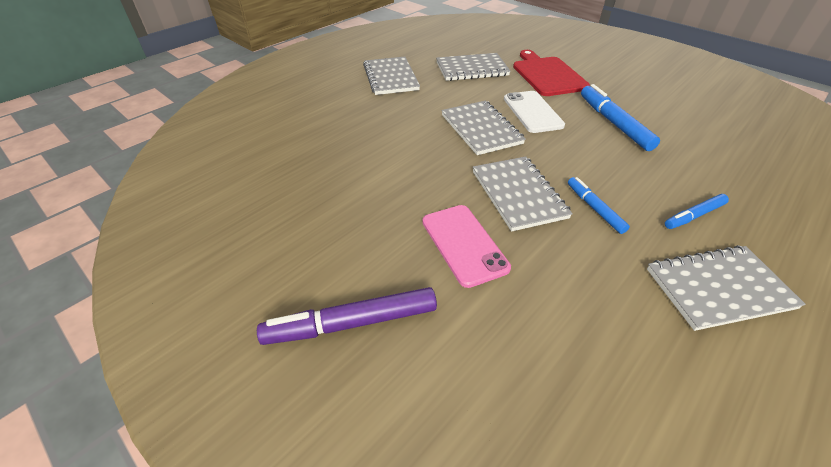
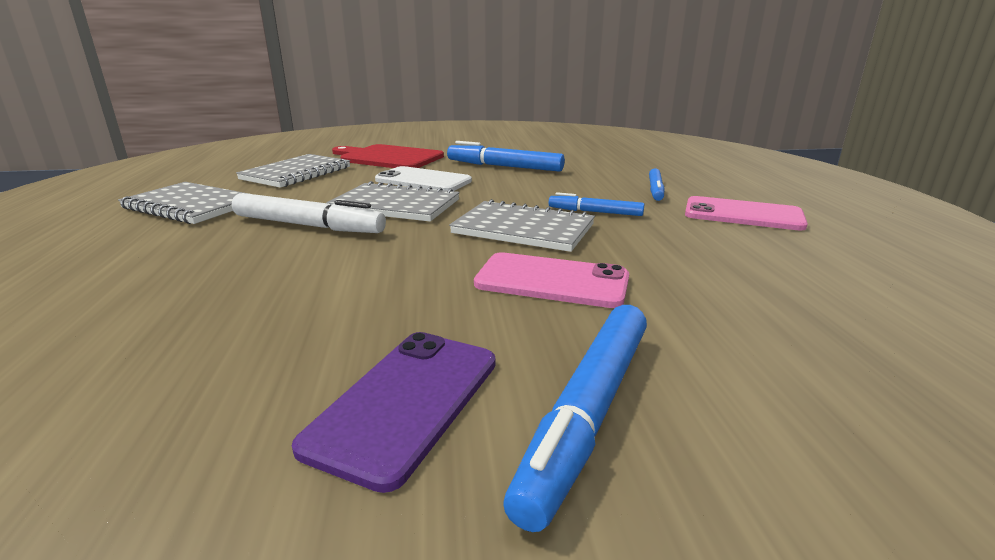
camera: 50 degrees left, 20 degrees down
purple marker [257,287,437,345] -> blue marker [503,305,647,532]
grey notebook [647,245,806,331] -> pink phone [685,196,808,231]
none -> white marker [232,193,386,233]
none -> purple phone [292,332,496,493]

